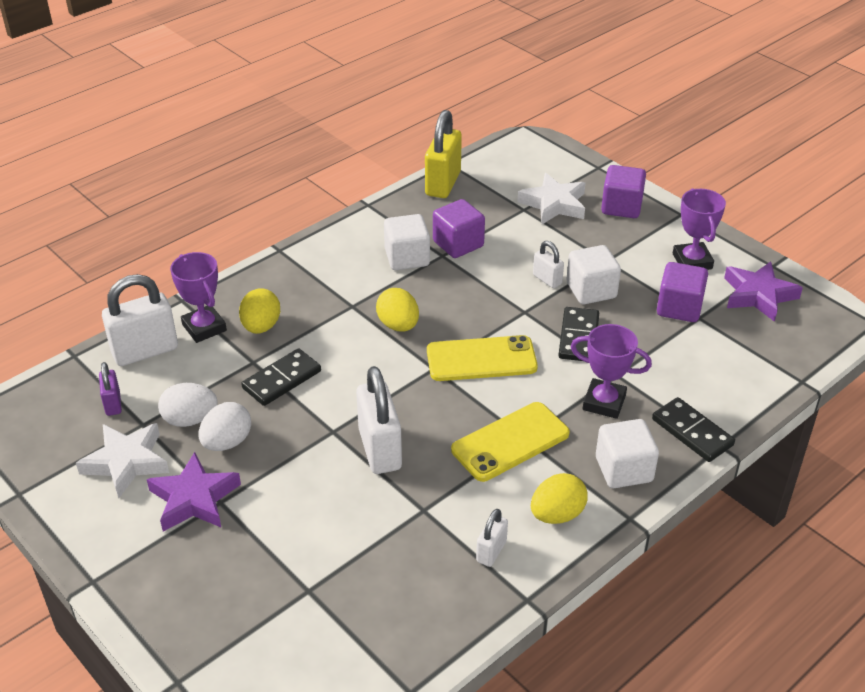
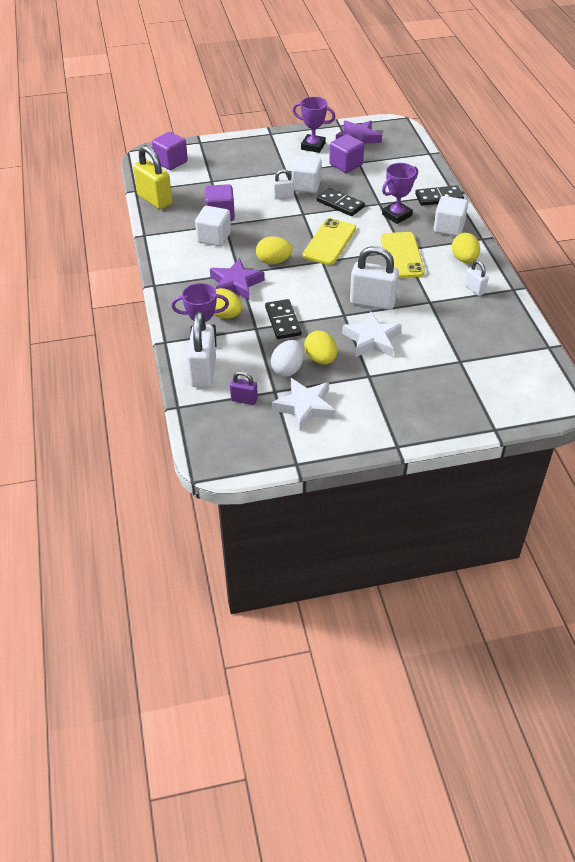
camera: 60 degrees left, 5 degrees up
purple star [147,452,241,532] -> purple star moved to [210,258,265,300]
white egg [199,402,251,451] -> yellow egg [304,331,337,364]
white star [517,173,585,224] -> white star moved to [342,311,402,357]
purple cube [601,165,646,218] -> purple cube moved to [152,132,188,170]

